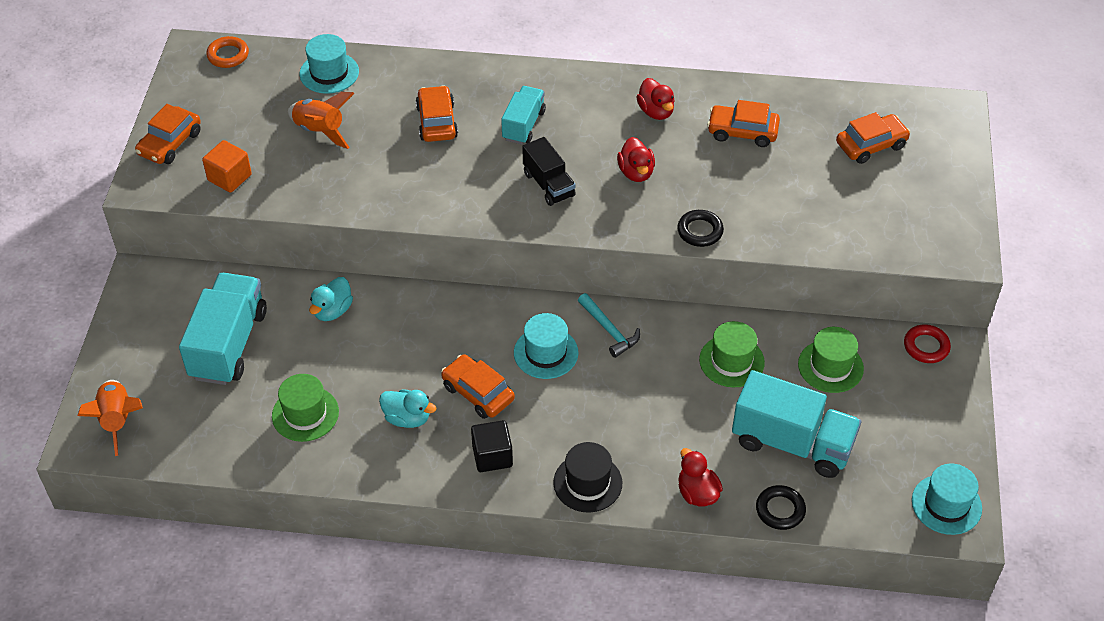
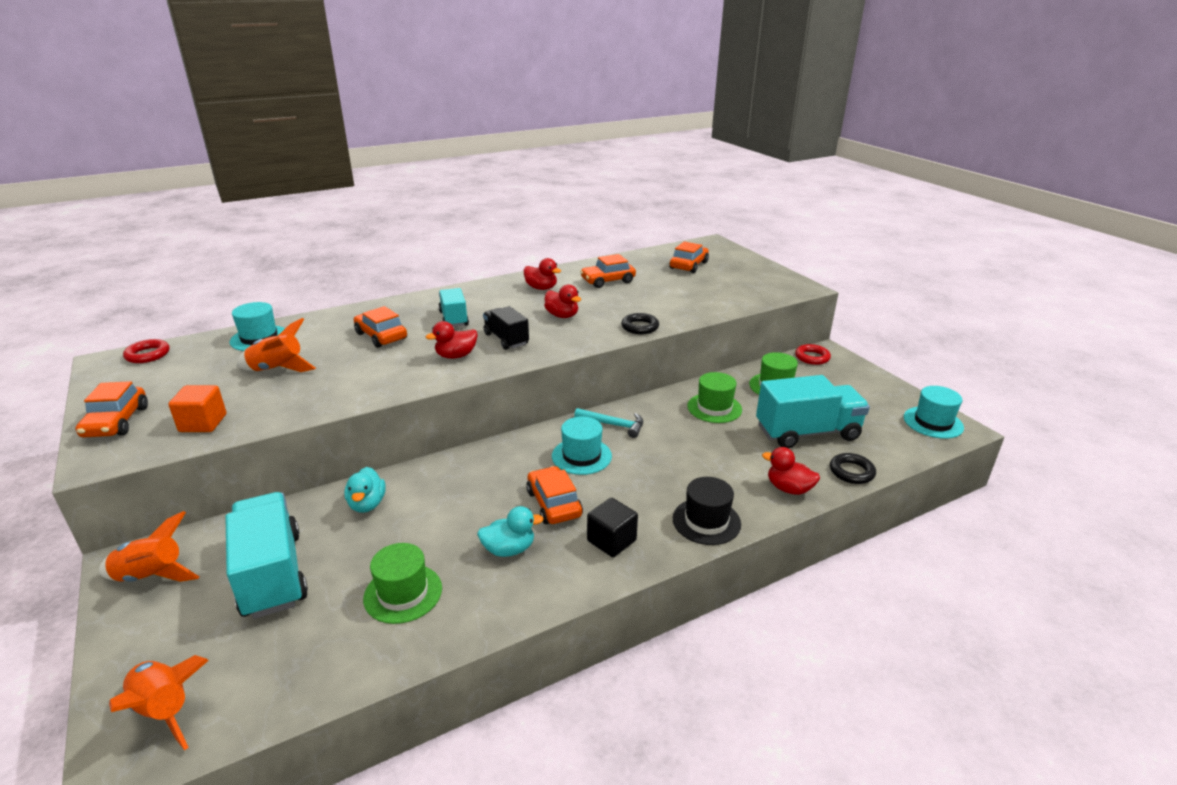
camera: 35 degrees left, 20 degrees down
orange ring [206,36,249,68] -> red ring [123,339,170,363]
orange car [441,354,515,419] -> orange car turned 60 degrees clockwise [526,466,583,524]
black truck [522,137,576,206] -> black truck turned 150 degrees counterclockwise [483,306,529,350]
none -> orange rocket [99,511,200,582]
none -> red duck [426,321,477,359]

